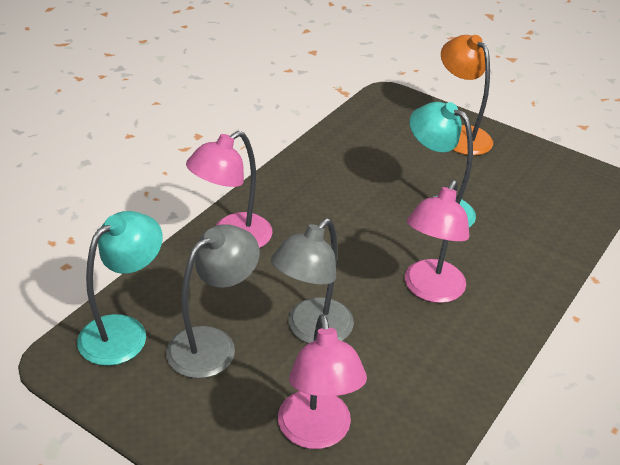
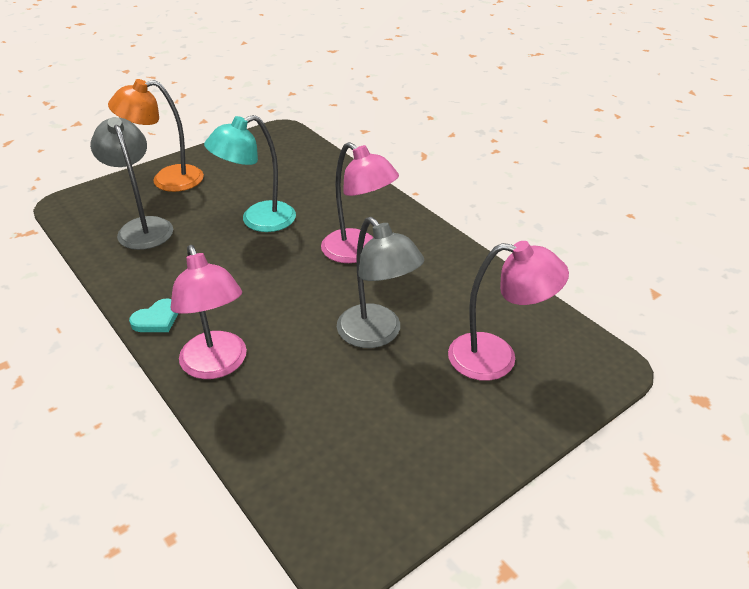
camera: 70 degrees left, 0 degrees up
turquoise lamp [77,211,163,366] -> none
grey lamp [166,224,260,378] -> grey lamp moved to [90,117,173,250]
none -> turquoise heart [129,299,178,332]

